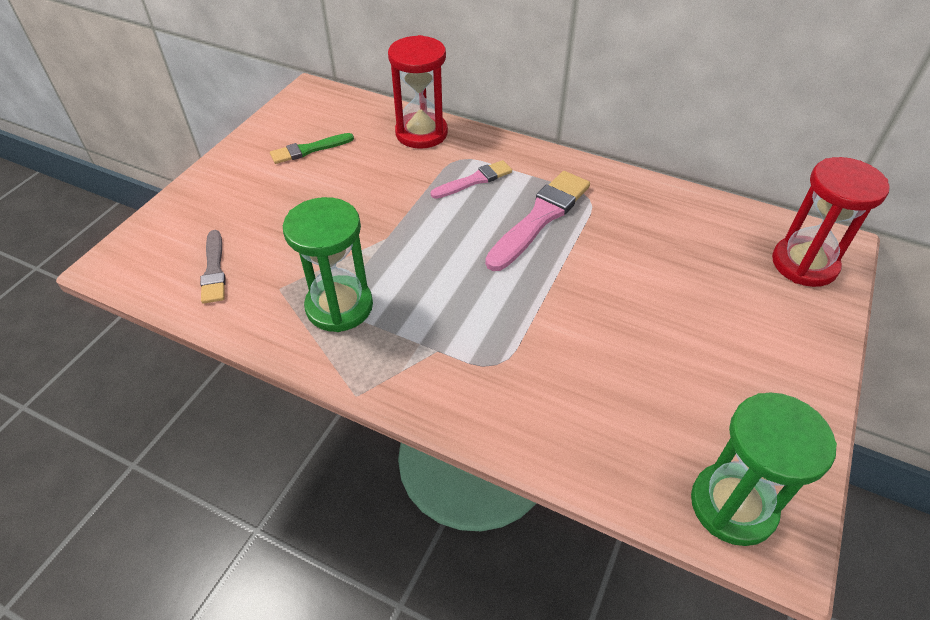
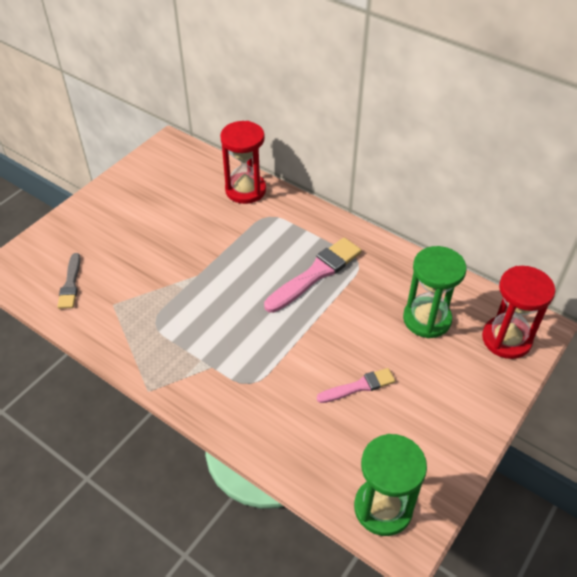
camera: 10 degrees right, 0 degrees up
green brush [270,133,354,164] -> none
green hourglass [283,197,373,332] -> green hourglass moved to [403,246,467,338]
pink brush [431,160,512,199] -> pink brush moved to [317,368,395,403]

